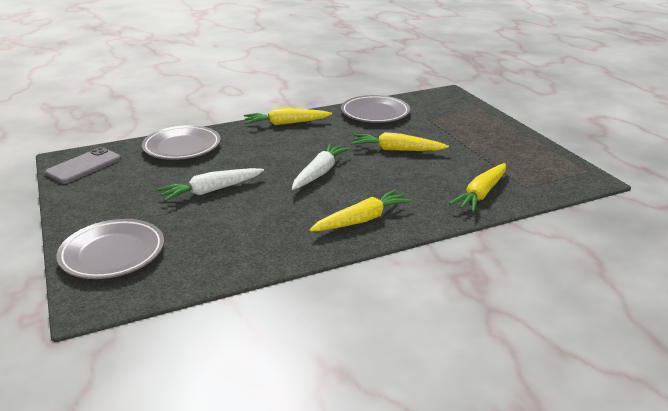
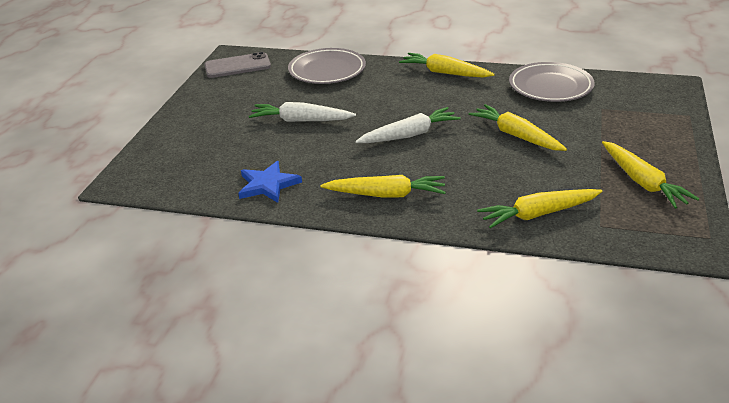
camera: 40 degrees right, 5 degrees up
grey plate [56,219,164,279] -> none
none -> blue star [238,161,302,203]
none -> yellow carrot [602,141,699,209]

